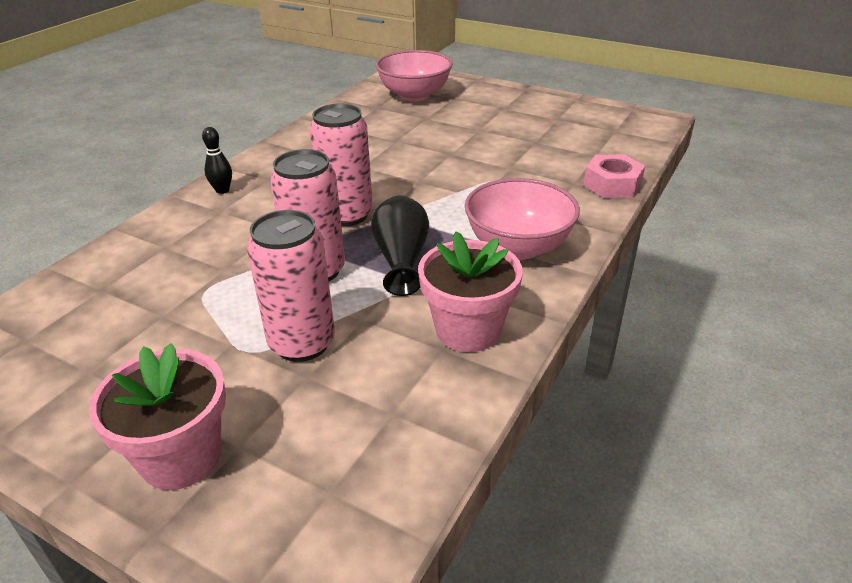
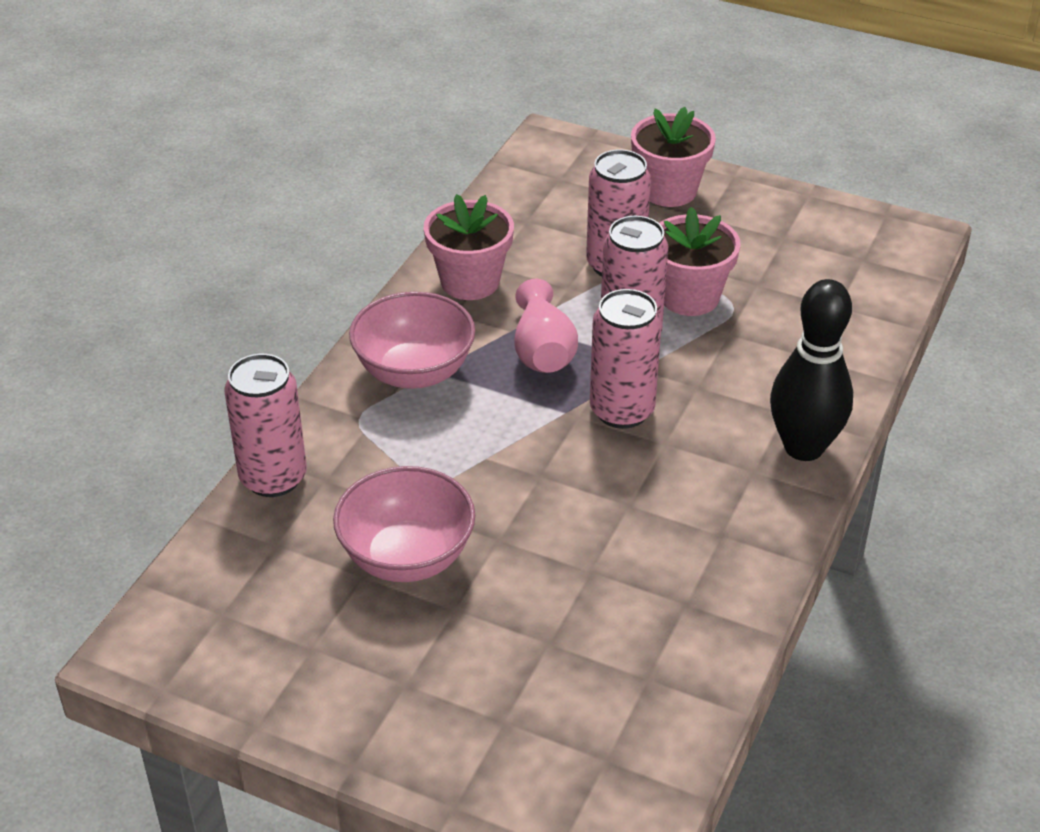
camera: 175 degrees right, 5 degrees up
black bowling pin [202,127,232,194] -> black bowling pin [770,279,853,461], size x2.28
black vase [371,195,429,296] -> pink vase [514,279,578,373]
pink bowl [376,50,453,101] -> pink bowl moved to [333,466,475,582]
pink nut [583,154,645,198] -> pink can [224,354,307,497]
none -> pink flower pot [659,207,741,316]

